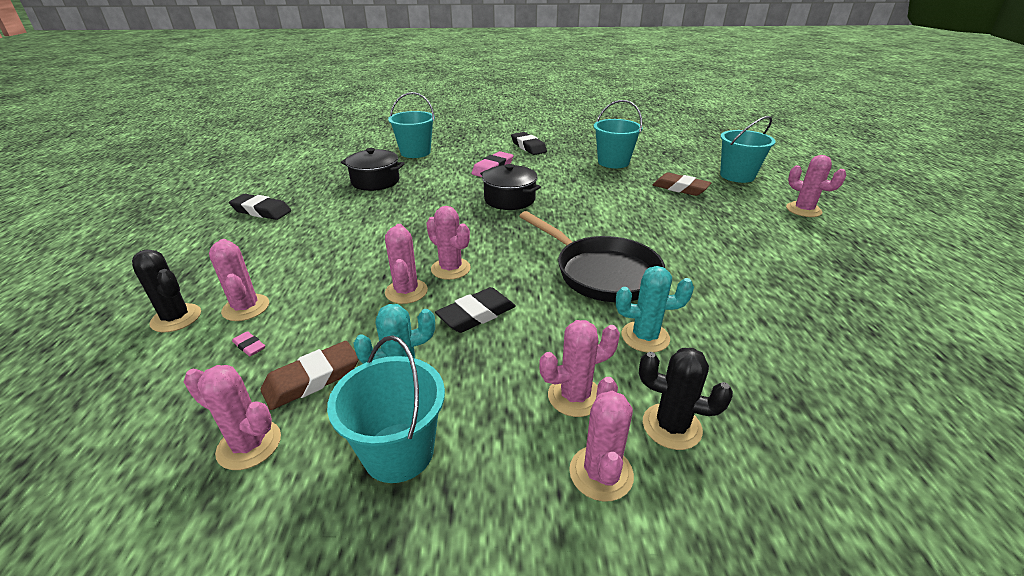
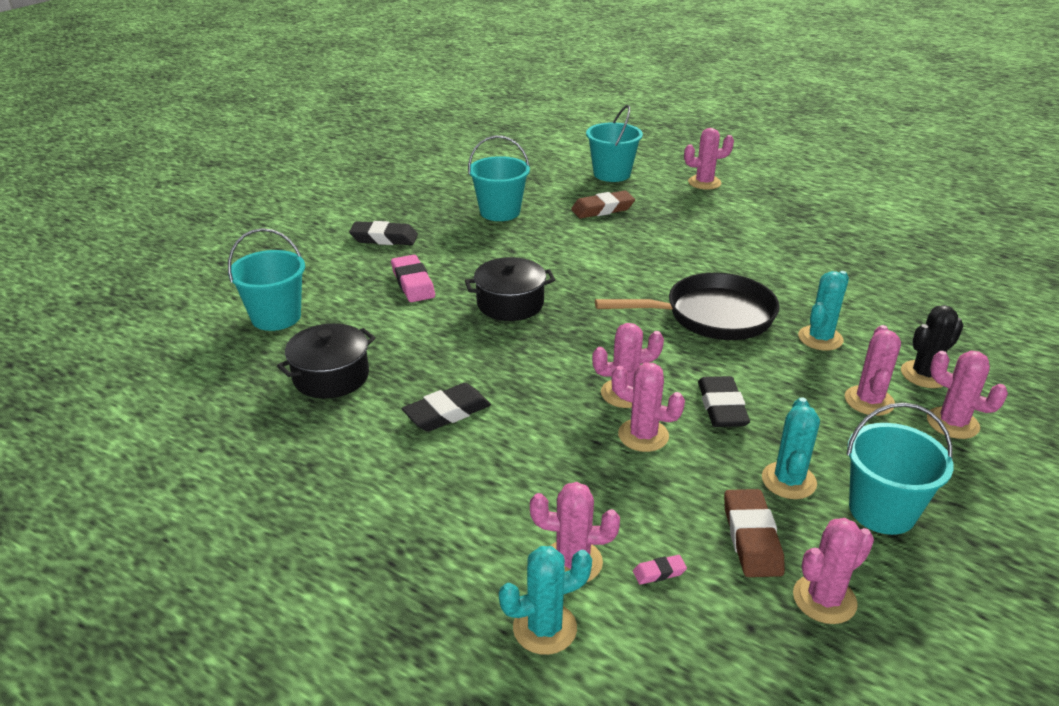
camera: 55 degrees left, 0 degrees up
black cactus [132,249,201,332] -> turquoise cactus [499,546,592,655]
black eraser [229,194,291,220] -> black eraser moved to [402,383,491,432]

